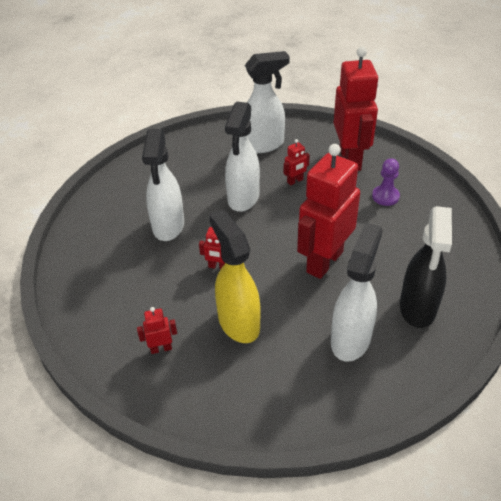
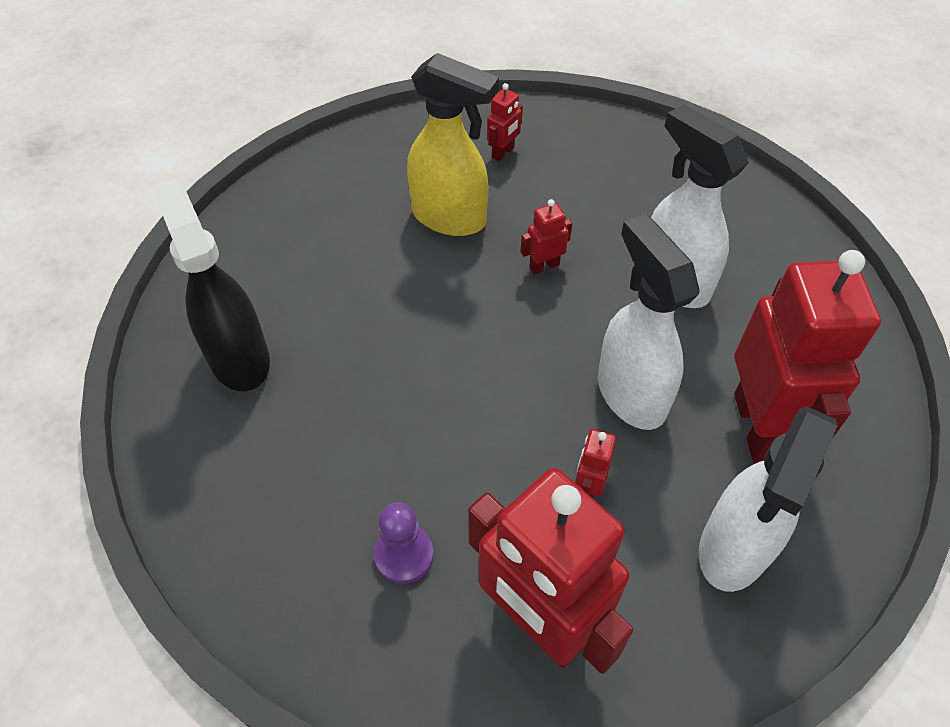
camera: 140 degrees right, 10 degrees up
red robot [297,144,360,279] -> red robot moved to [734,250,881,464]
white spray bottle [331,223,382,362] -> none

